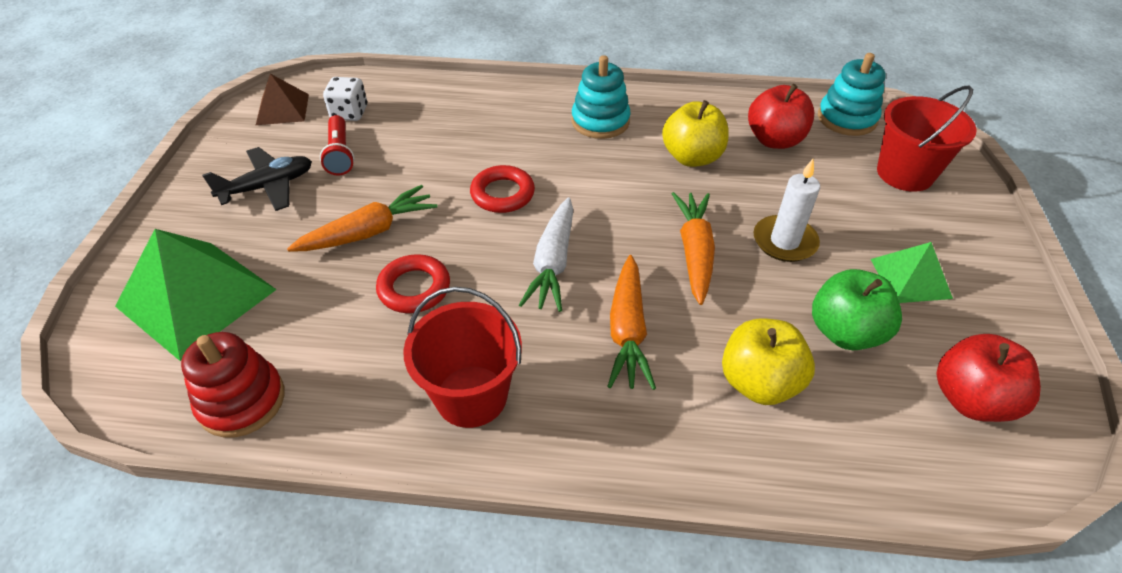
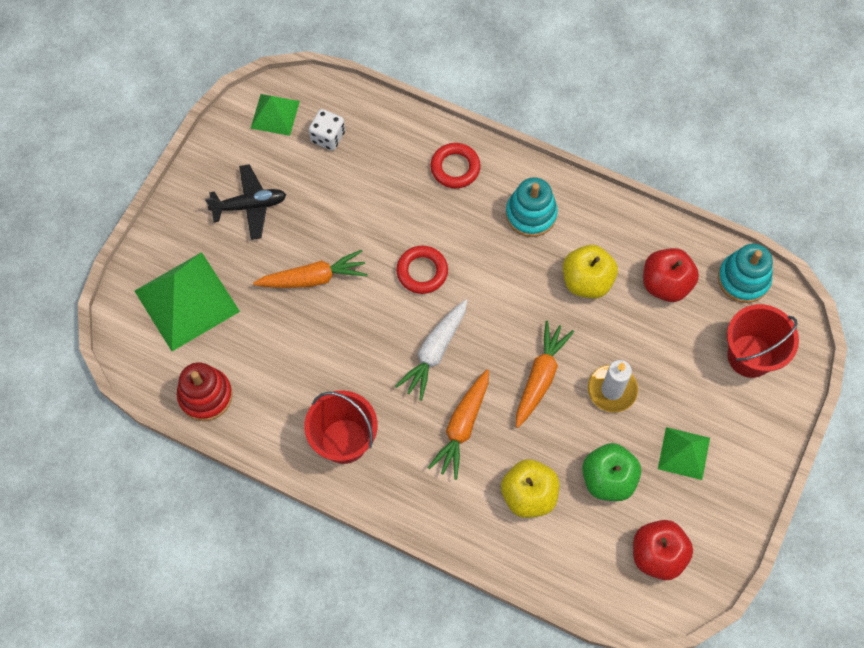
camera: 20 degrees right, 20 degrees up
brown pyramid [256,74,309,125] -> green pyramid [250,94,300,136]
red flashlight [320,115,355,176] -> none
red ring [376,254,450,313] -> red ring moved to [430,143,481,189]

